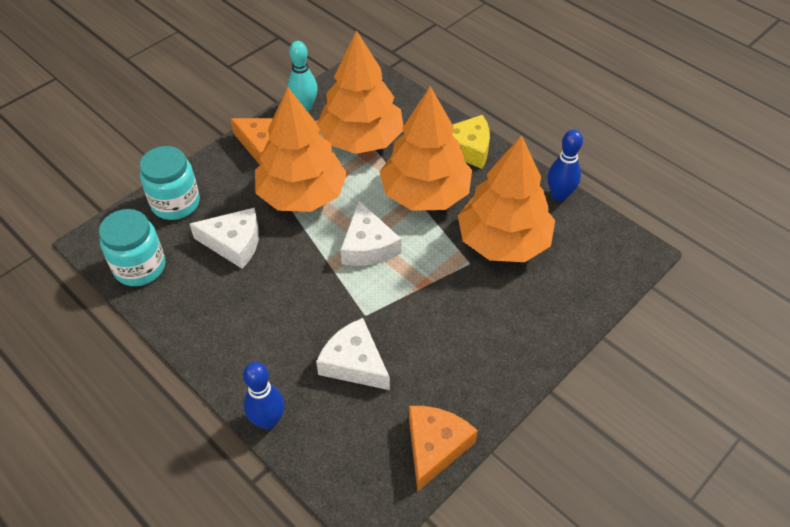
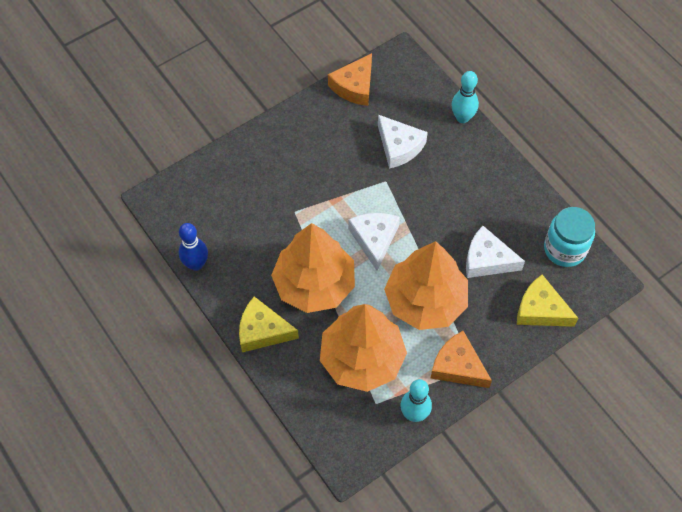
camera: 170 degrees left, 10 degrees up
turquoise jar [140,146,200,220] -> yellow cheese [517,275,578,327]
blue bowling pin [243,362,285,430] -> turquoise bowling pin [451,71,479,123]
orange tree [458,135,555,262] -> none

